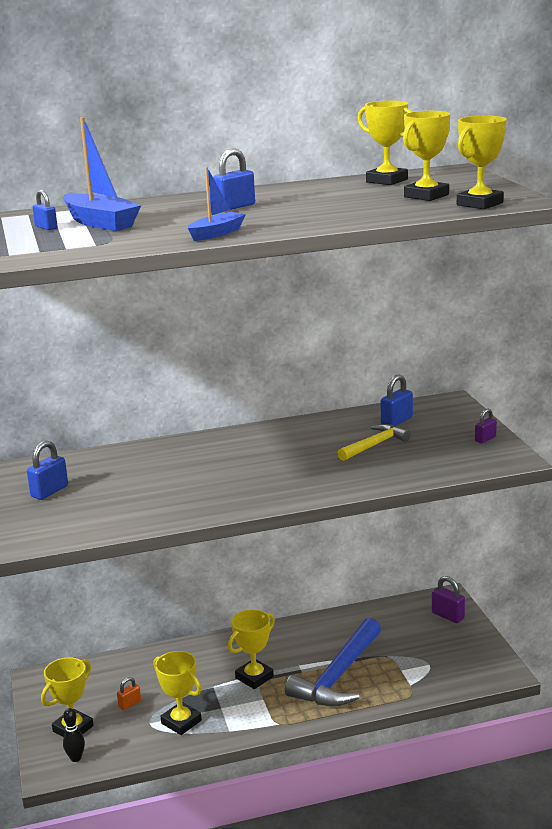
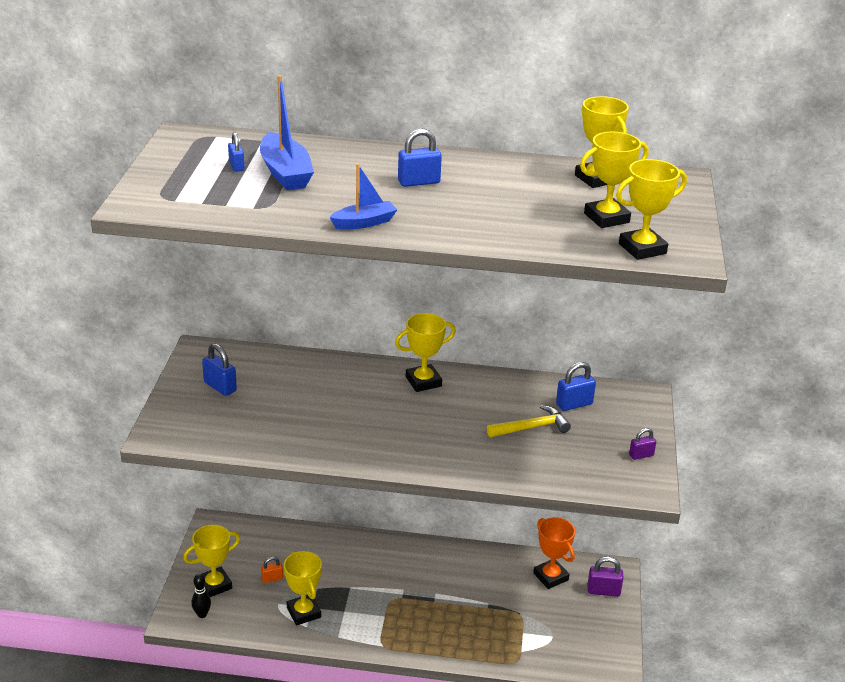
camera: 20 degrees right, 10 degrees up
blue padlock [27,441,68,500] -> blue padlock turned 75 degrees clockwise [202,343,237,396]
yellow trophy [228,609,275,689] -> yellow trophy moved to [395,313,456,392]
blue hammer [285,618,381,706] -> none
purple padlock [432,576,465,623] -> purple padlock turned 60 degrees counterclockwise [587,557,623,597]
none -> orange trophy [533,517,575,589]

